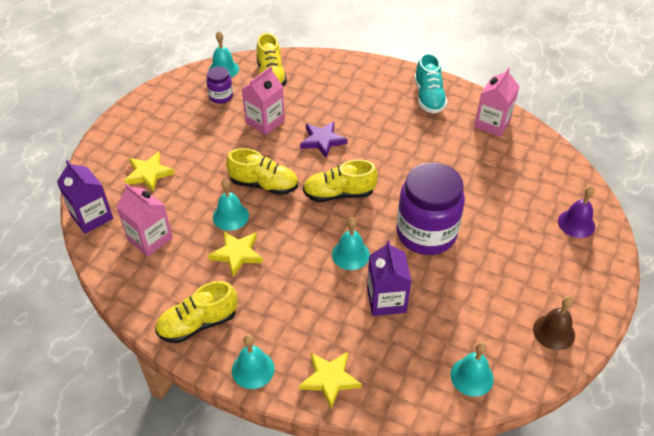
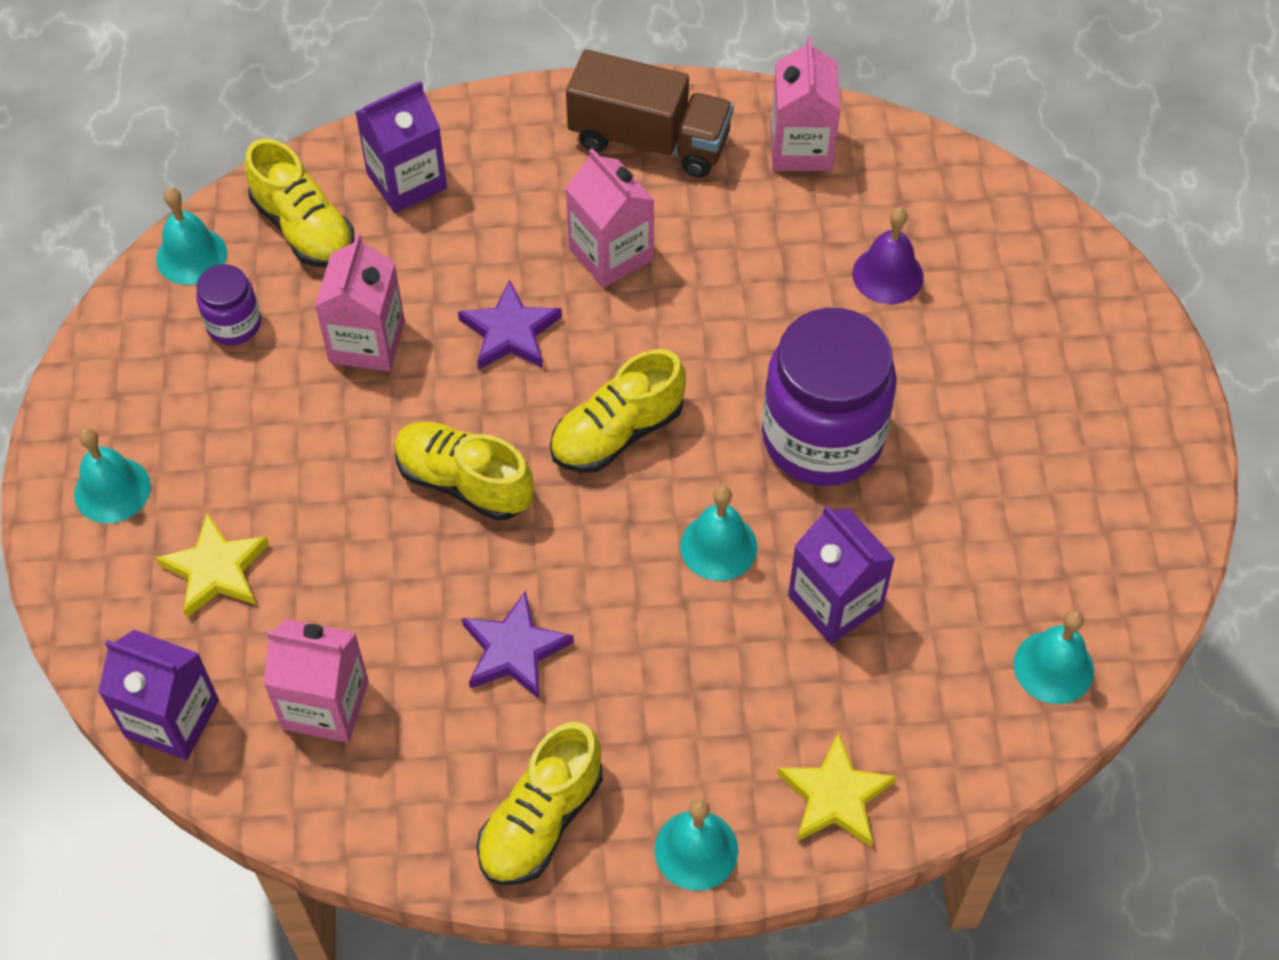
camera: 30 degrees left, 10 degrees up
yellow star [208,231,263,277] -> purple star [462,590,574,700]
turquoise bell [213,179,249,231] -> turquoise bell moved to [74,428,151,523]
yellow shoe [226,148,298,195] -> yellow shoe turned 135 degrees counterclockwise [394,421,534,521]
turquoise shoe [414,53,448,114] -> brown truck [566,49,734,178]
brown bell [533,296,575,350] -> none
purple bell [558,186,595,238] -> purple bell moved to [852,207,924,304]
none -> purple carton [355,81,447,213]
none -> pink carton [565,148,654,288]

